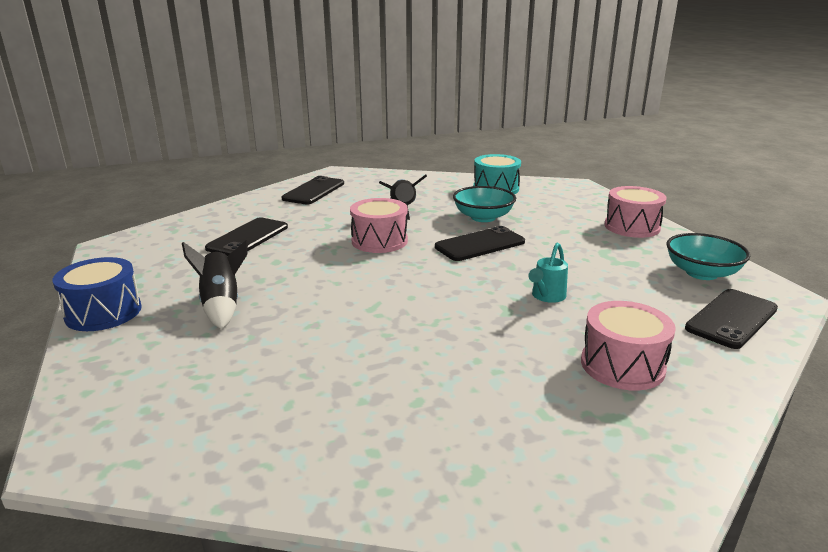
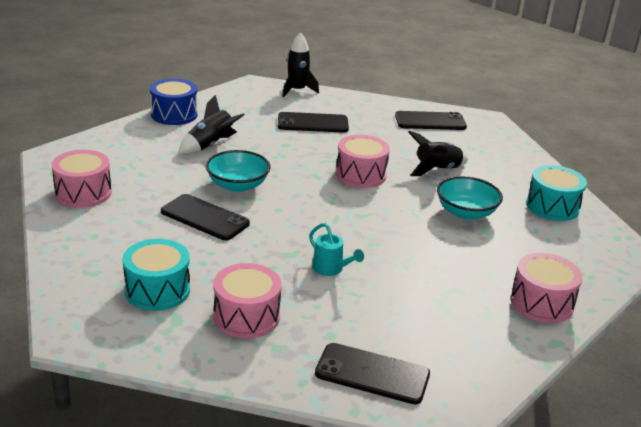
camera: 60 degrees right, 5 degrees up
black phone [435,226,525,261] -> black phone moved to [161,194,250,240]
turquoise watering can [528,243,568,303] -> turquoise watering can turned 135 degrees counterclockwise [309,223,364,276]
turquoise bowl [666,233,750,280] -> turquoise bowl moved to [206,150,271,192]
none -> pink drum [52,150,112,208]
none -> turquoise drum [123,239,190,311]
none -> black rocket [282,32,319,97]

